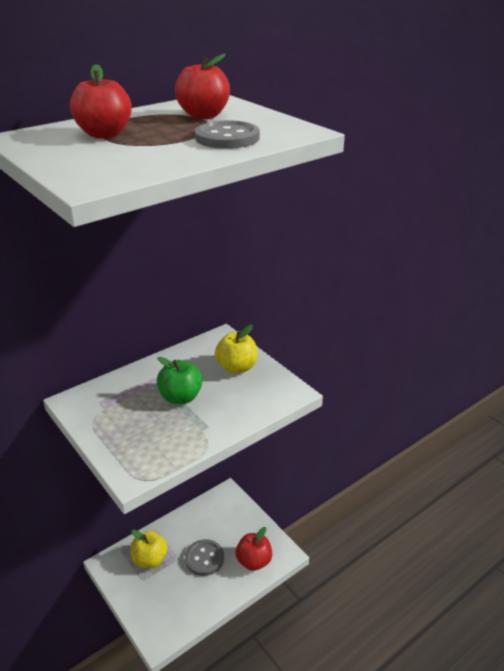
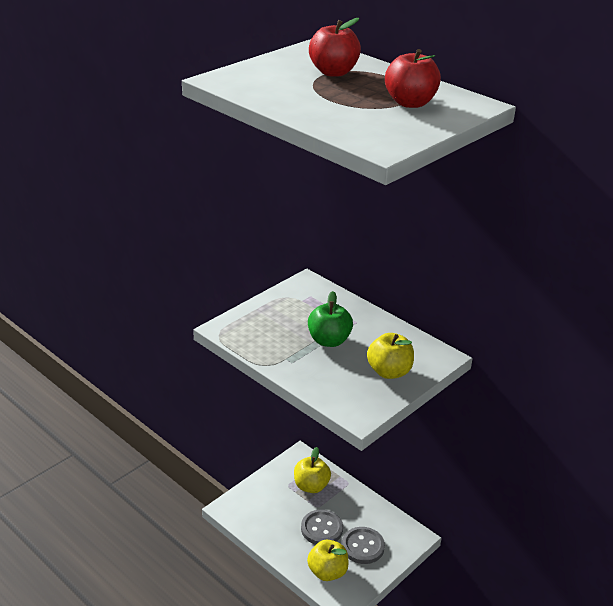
camera: 80 degrees right, 0 degrees up
grey button [195,120,260,149] -> grey button moved to [342,527,385,564]
red apple [235,527,272,571] -> yellow apple [307,540,349,581]

